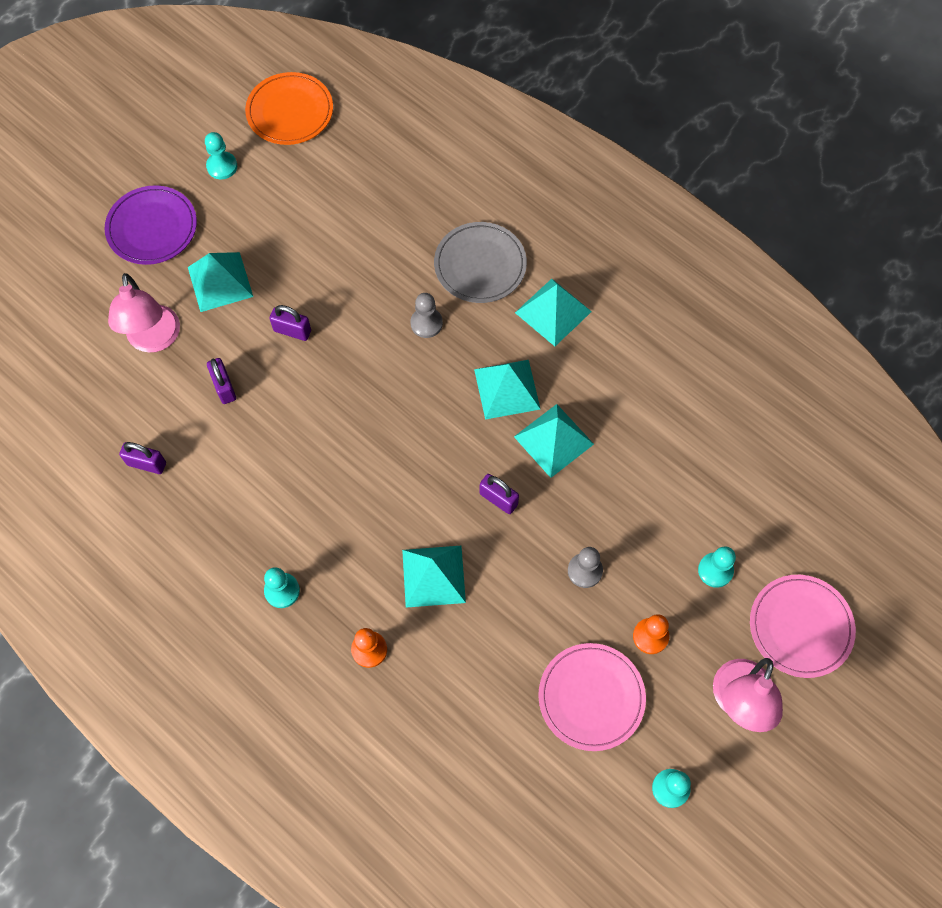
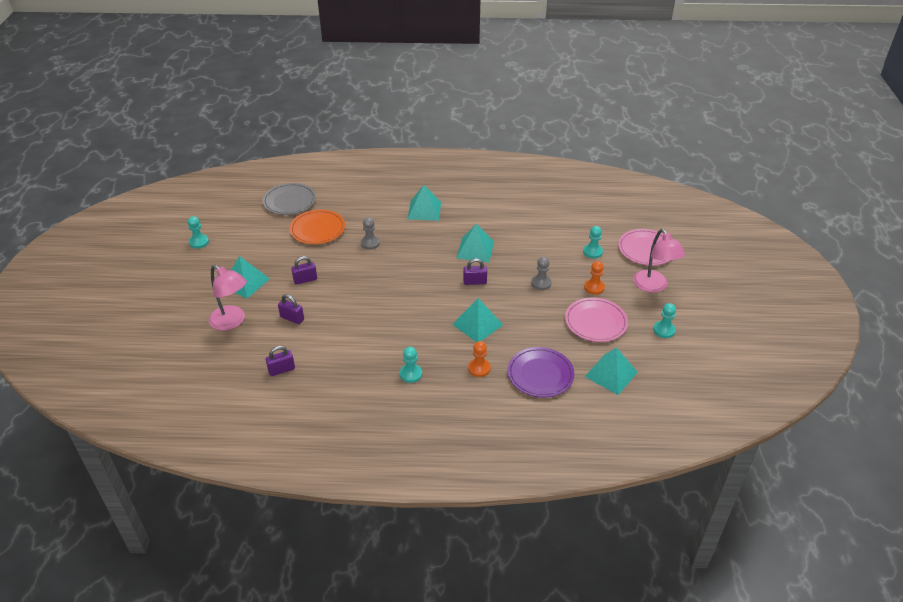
camera: 40 degrees left, 25 degrees down
purple plate [105,185,197,265] -> purple plate moved to [508,347,575,398]
orange plate [245,72,333,145] -> orange plate moved to [290,210,345,244]
grey plate [434,222,527,303] -> grey plate moved to [262,183,316,215]
turquoise pyramid [474,360,540,420] -> turquoise pyramid moved to [585,348,638,395]

